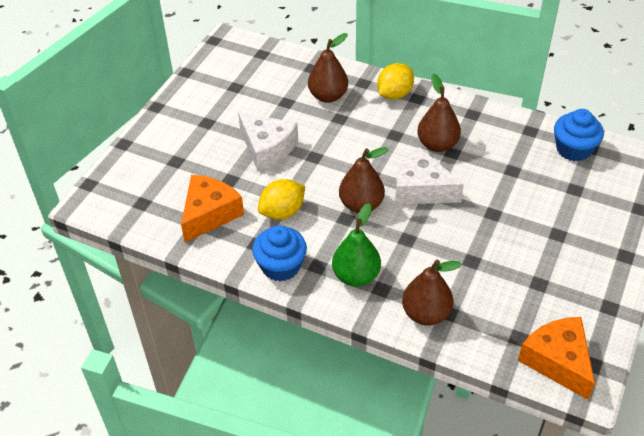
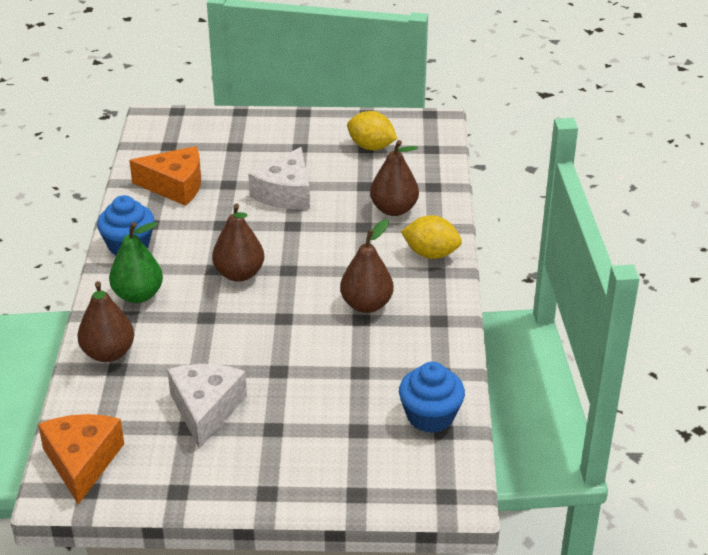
camera: 65 degrees right, 10 degrees down
yellow lemon [258,179,305,219] -> yellow lemon moved to [347,111,397,150]
white cheese [395,147,464,205] -> white cheese moved to [167,364,247,449]
orange cheese [518,317,595,400] -> orange cheese turned 45 degrees counterclockwise [38,414,124,505]

